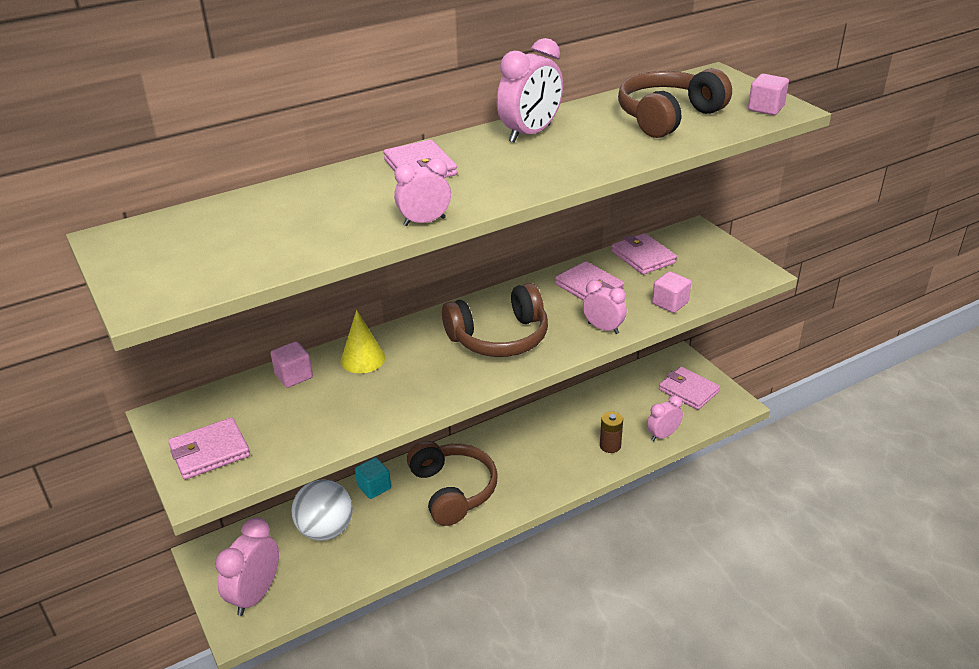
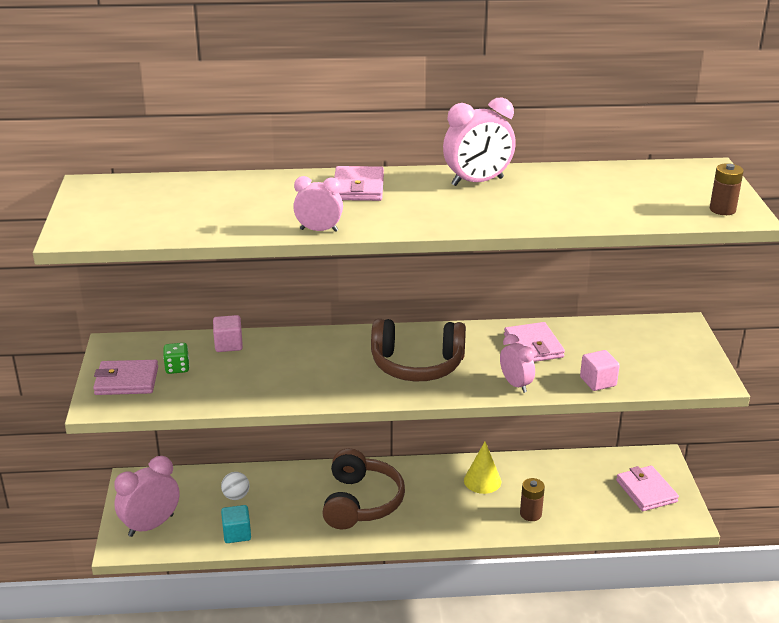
camera: 25 degrees right, 5 degrees down
white ball [291,479,353,541] -> white ball [221,472,250,500], size x0.51
yellow cone [341,310,385,373] -> yellow cone moved to [464,442,501,494]
turquoise cube [355,457,391,499] -> turquoise cube moved to [221,505,251,543]
pink wallet [612,233,677,275] -> none
brown headphones [618,68,732,138] -> none
pink clock [647,395,683,441] -> none
pink cube [748,74,789,115] -> brown battery [710,163,744,215]
none -> green dice [163,343,190,374]

